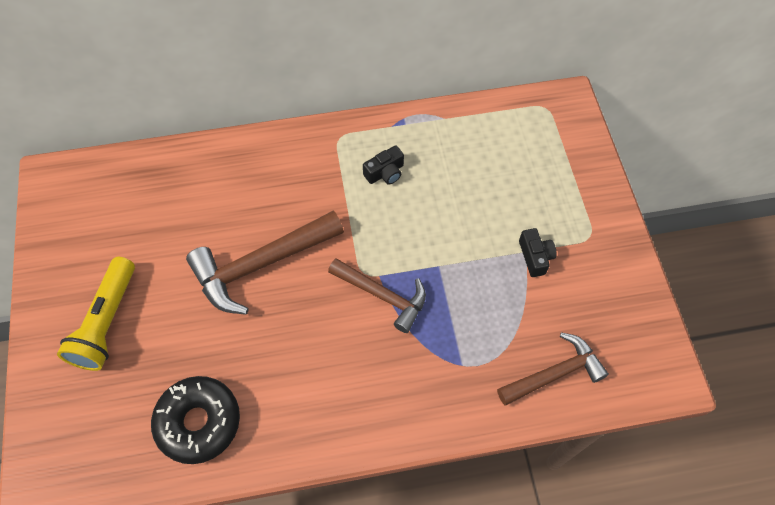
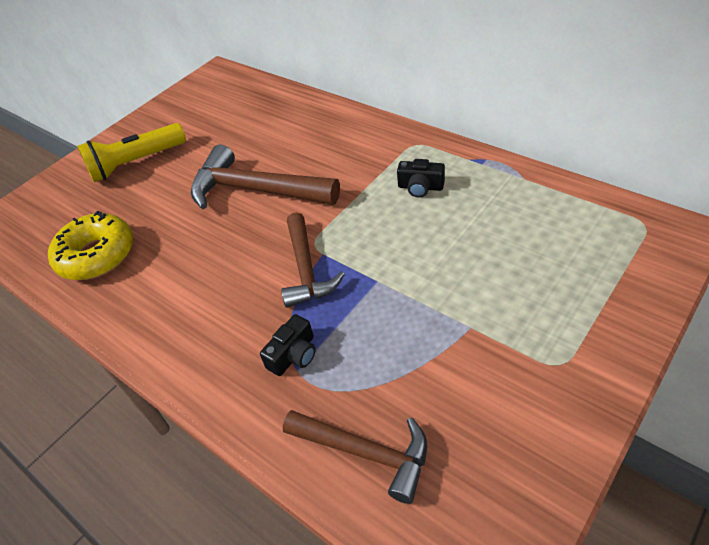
camera: 55 degrees right, 15 degrees down
black donut [151,376,240,464] -> yellow donut [48,211,133,280]
black camera [519,228,556,277] -> black camera moved to [260,314,316,376]

